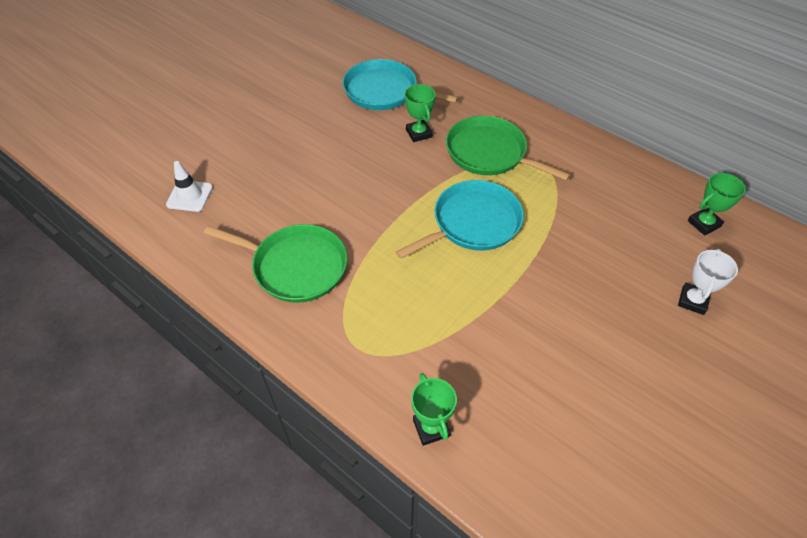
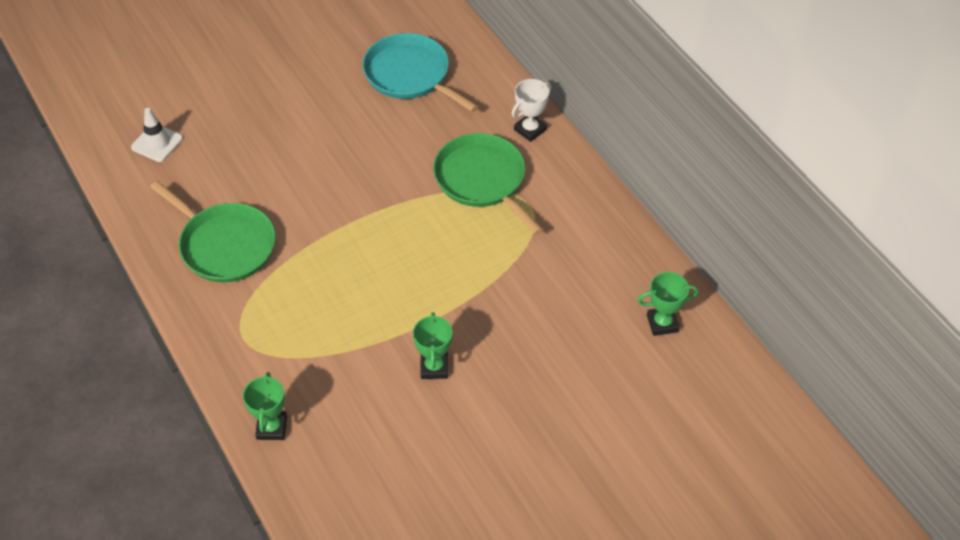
camera: 20 degrees right, 0 degrees up
turquoise pan [396,180,524,259] -> none
green trophy [405,84,436,142] -> green trophy moved to [413,312,452,379]
white trophy [678,249,738,315] -> white trophy moved to [512,79,551,142]

